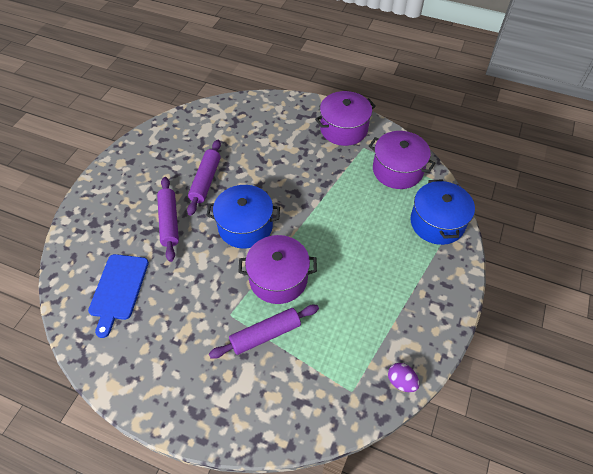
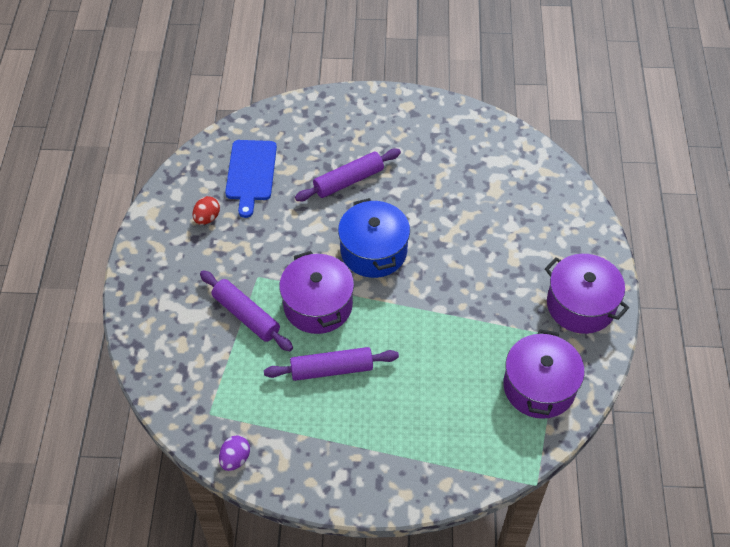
camera: 70 degrees right, 0 degrees up
blue cutting board [88,254,149,338] -> blue cutting board turned 75 degrees counterclockwise [225,140,277,218]
purple rolling pin [187,140,221,216] -> purple rolling pin moved to [264,347,399,381]
blue pot [410,179,475,245] -> none
none -> red egg [193,196,220,225]

